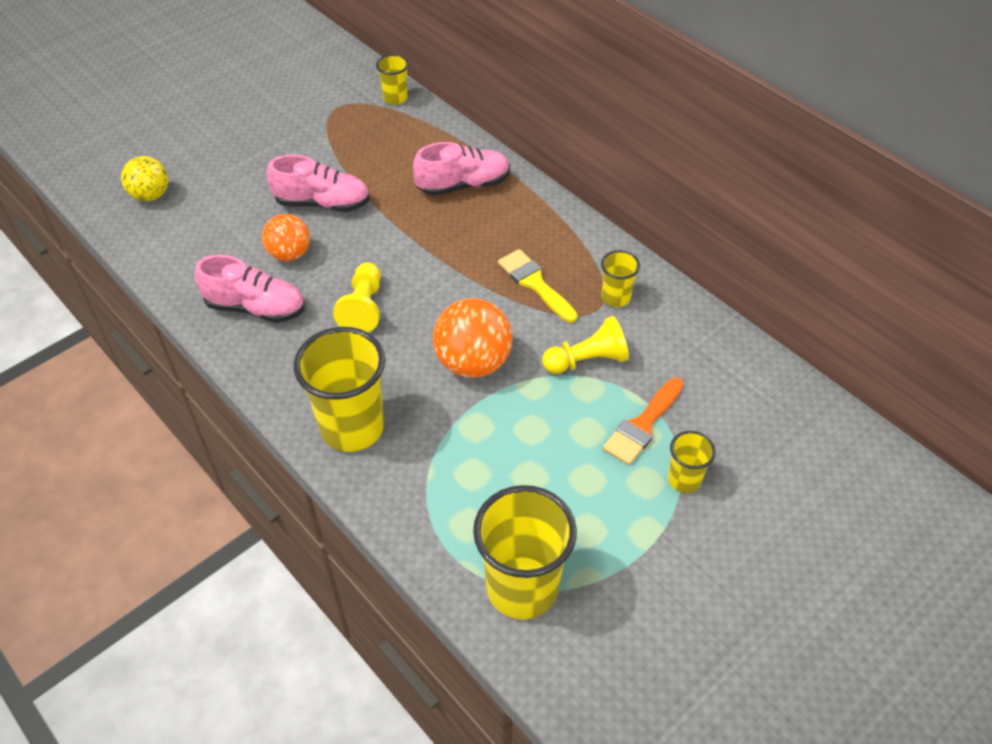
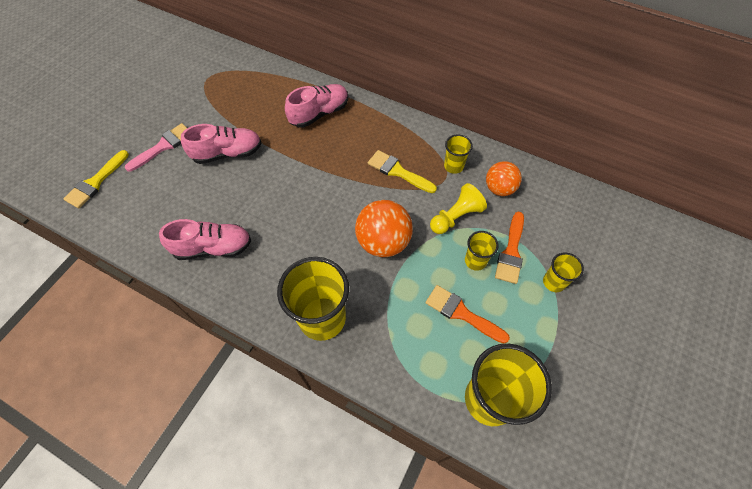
camera: 20 degrees left, 10 degrees up
yellow ball [121,156,168,201] -> yellow brush [63,150,129,208]
orange ball [262,214,310,261] -> orange ball moved to [486,161,522,196]
yellow pawn [333,263,381,332] -> none
yellow cup [376,54,409,105] -> yellow cup moved to [465,231,499,271]
none -> pink brush [125,123,187,172]
none -> orange brush [426,285,510,343]

